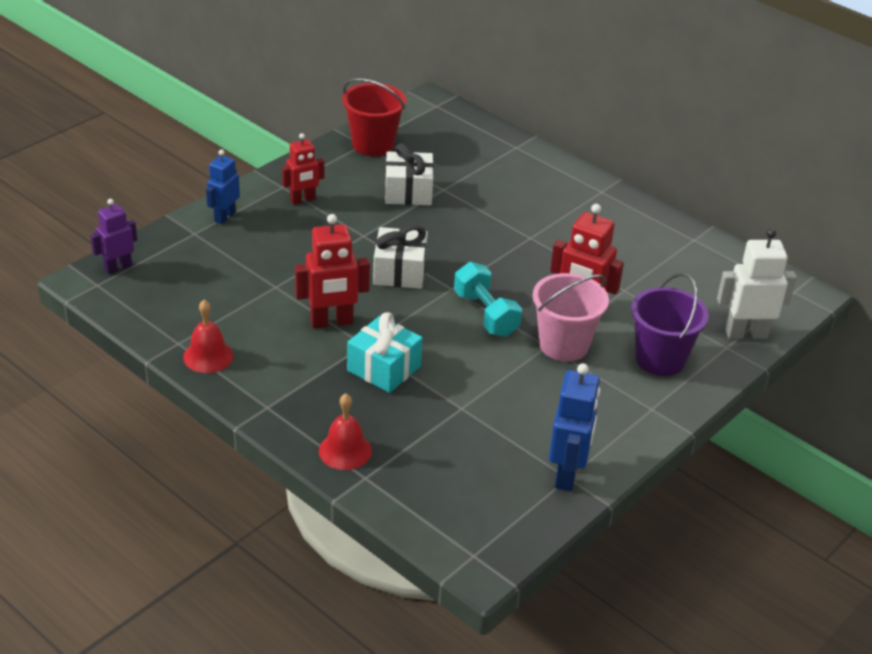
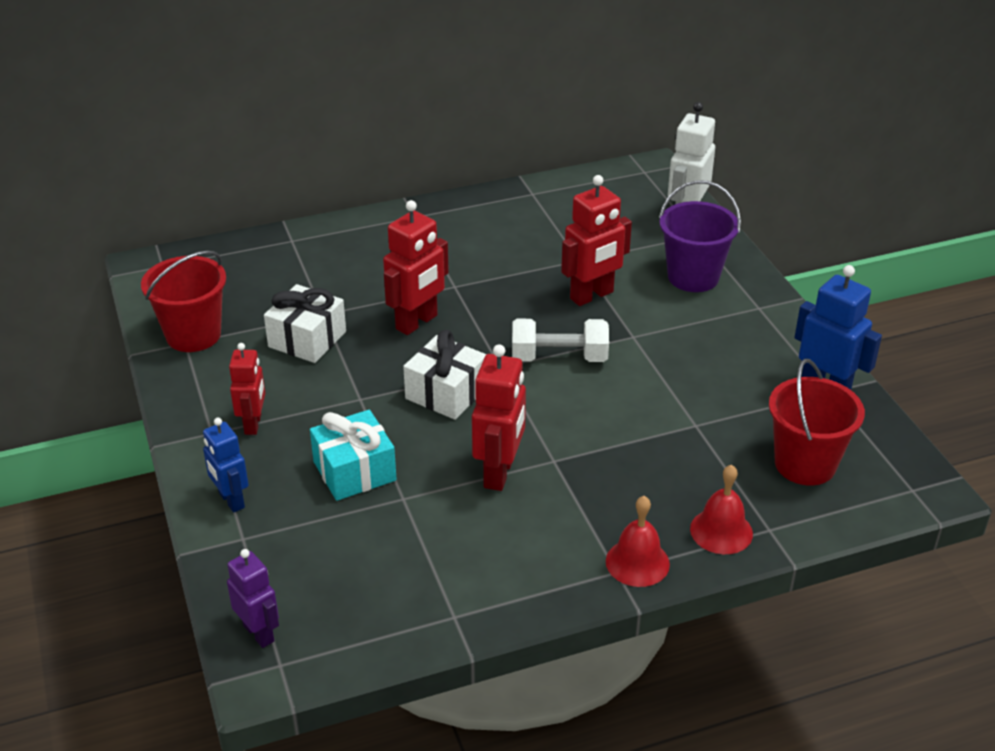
camera: 60 degrees left, 0 degrees up
purple robot [90,199,137,274] -> purple robot turned 150 degrees clockwise [227,549,279,648]
red bell [183,300,233,373] -> red bell moved to [606,496,670,587]
turquoise gift [347,312,423,393] -> turquoise gift moved to [310,410,397,501]
turquoise dumbbell [454,262,522,337] -> white dumbbell [512,319,609,362]
pink bucket [533,273,609,361] -> none
none -> red robot [383,200,449,335]
none -> red bucket [769,359,865,485]

